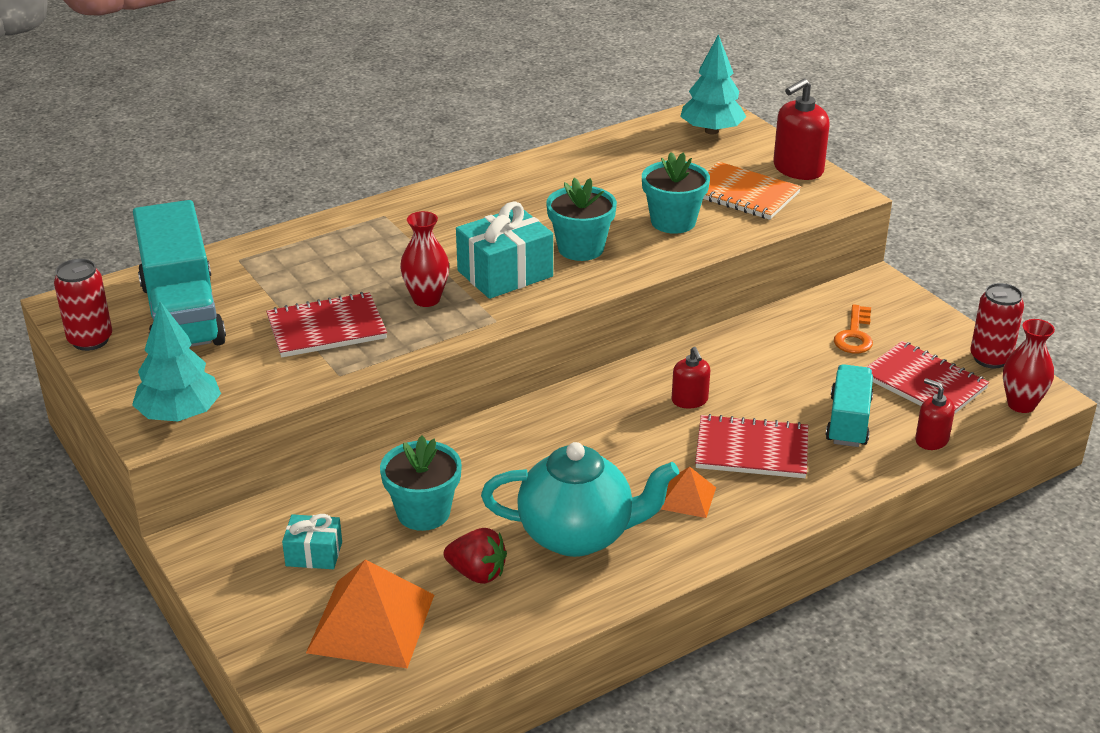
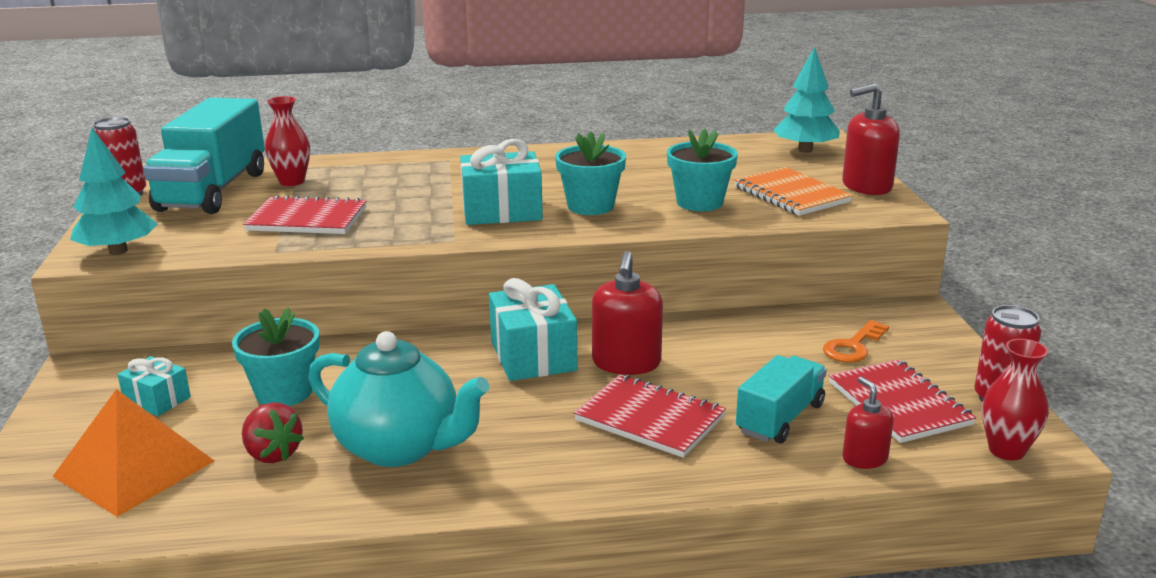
camera: 25 degrees right, 10 degrees down
red vase [400,211,449,307] -> red vase moved to [265,96,310,186]
orange pyramid [661,467,716,518] -> none
red soap dispenser [672,347,710,408] -> red soap dispenser [592,251,663,375], size x1.69
none -> turquoise gift [489,278,577,381]

